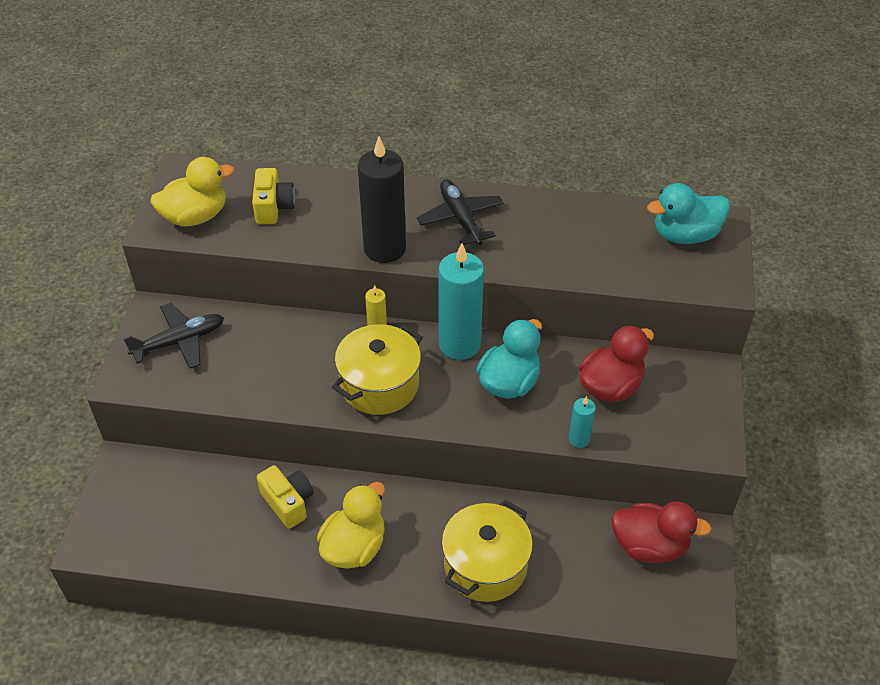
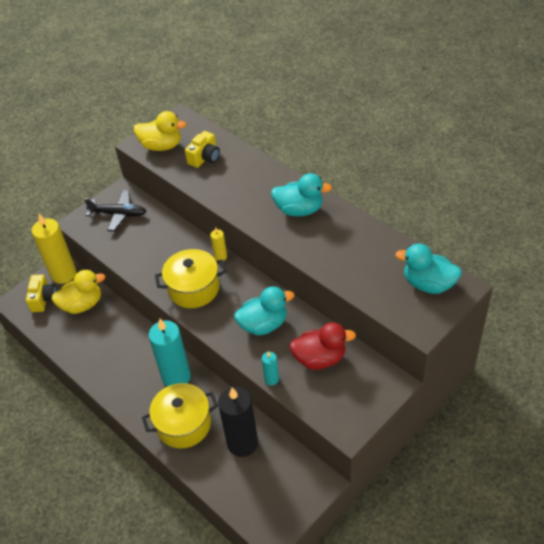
camera: 40 degrees right, 0 degrees up
yellow camera [257,465,313,529] -> yellow camera moved to [26,274,57,312]
yellow duck [317,482,385,569] -> yellow duck moved to [51,270,105,314]
black candle [358,137,406,263] -> black candle moved to [218,387,258,457]
black plane [417,179,504,245] -> turquoise duck [271,173,332,216]
turquoise candle [439,243,484,360] -> turquoise candle moved to [149,319,191,387]
red duck [611,502,712,563] -> none
none -> yellow candle [31,214,76,284]

